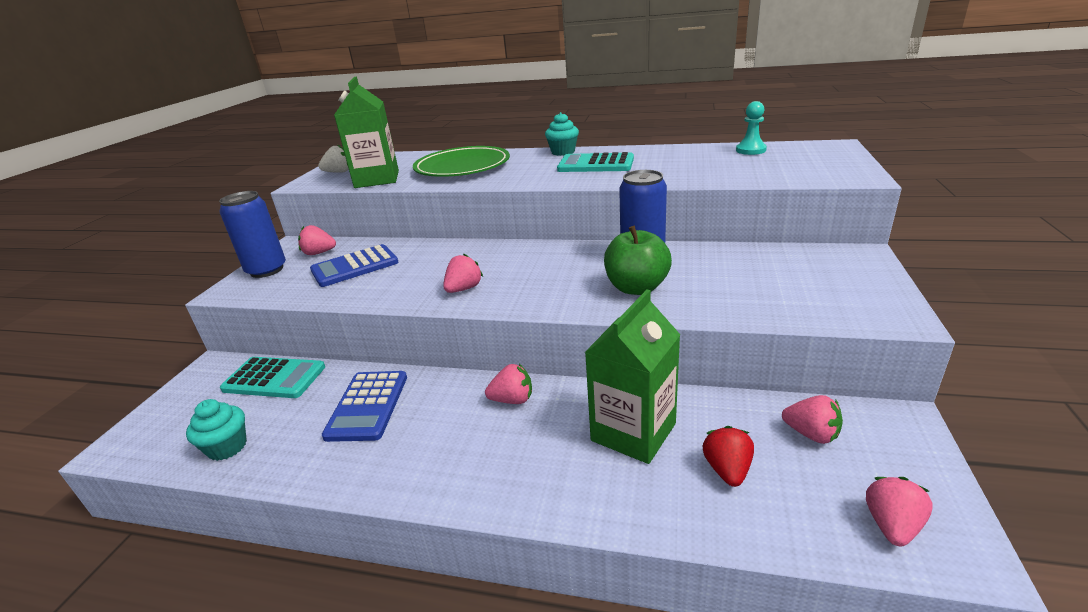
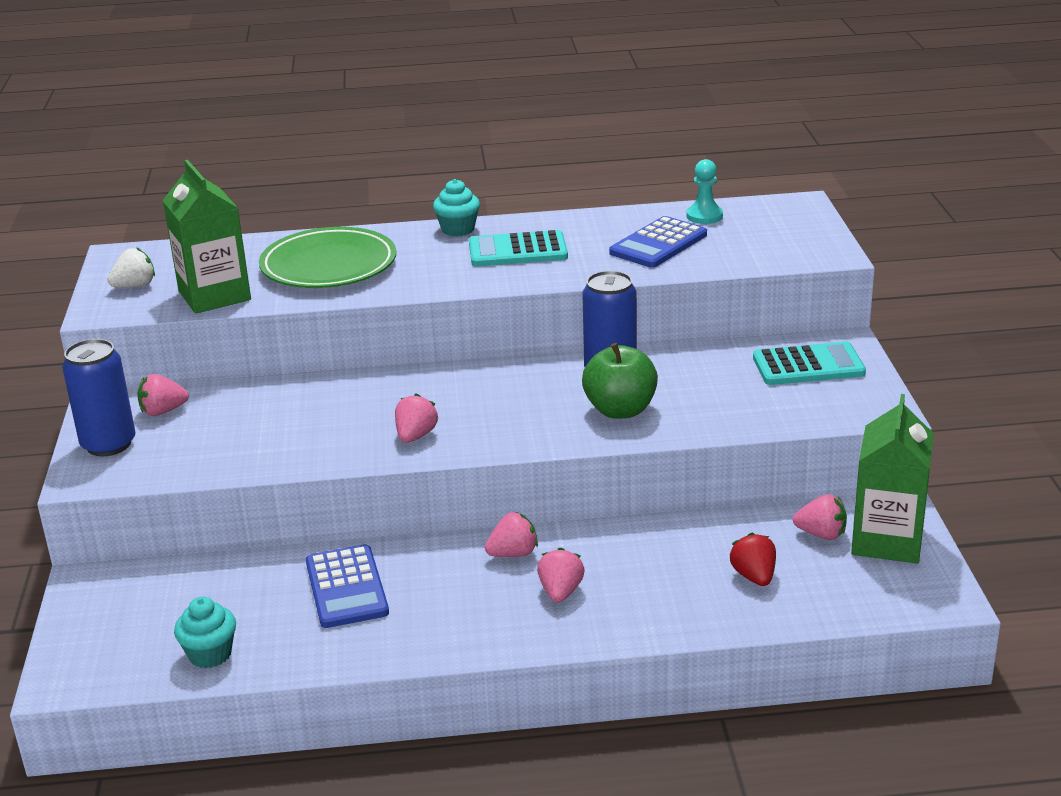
camera: 20 degrees left, 0 degrees up
turquoise calculator [220,357,325,398] -> turquoise calculator moved to [753,342,866,385]
blue calculator [310,244,398,287] -> blue calculator moved to [609,216,707,268]
green carton [585,289,680,464] -> green carton moved to [851,394,934,563]
pink strawberry [866,477,933,546] -> pink strawberry moved to [537,548,585,602]

